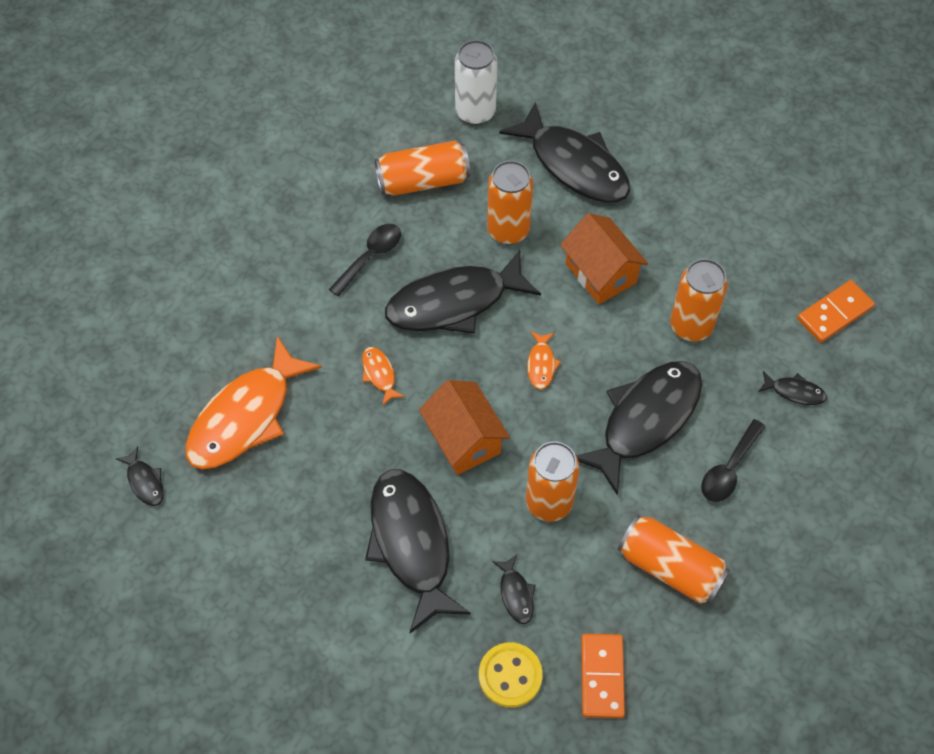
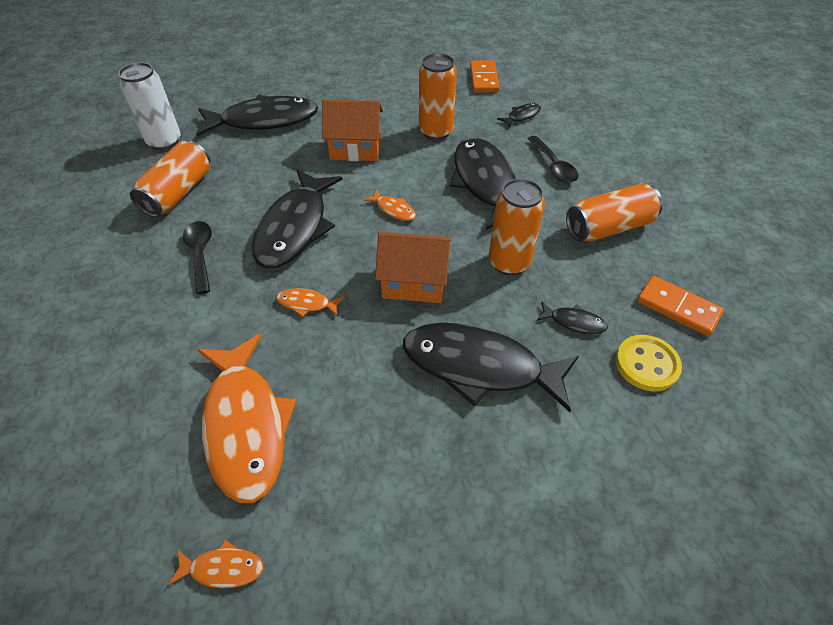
camera: 55 degrees left, 10 degrees down
black fish [116,446,164,506] -> orange fish [168,540,264,588]
orange can [487,160,533,245] -> none

